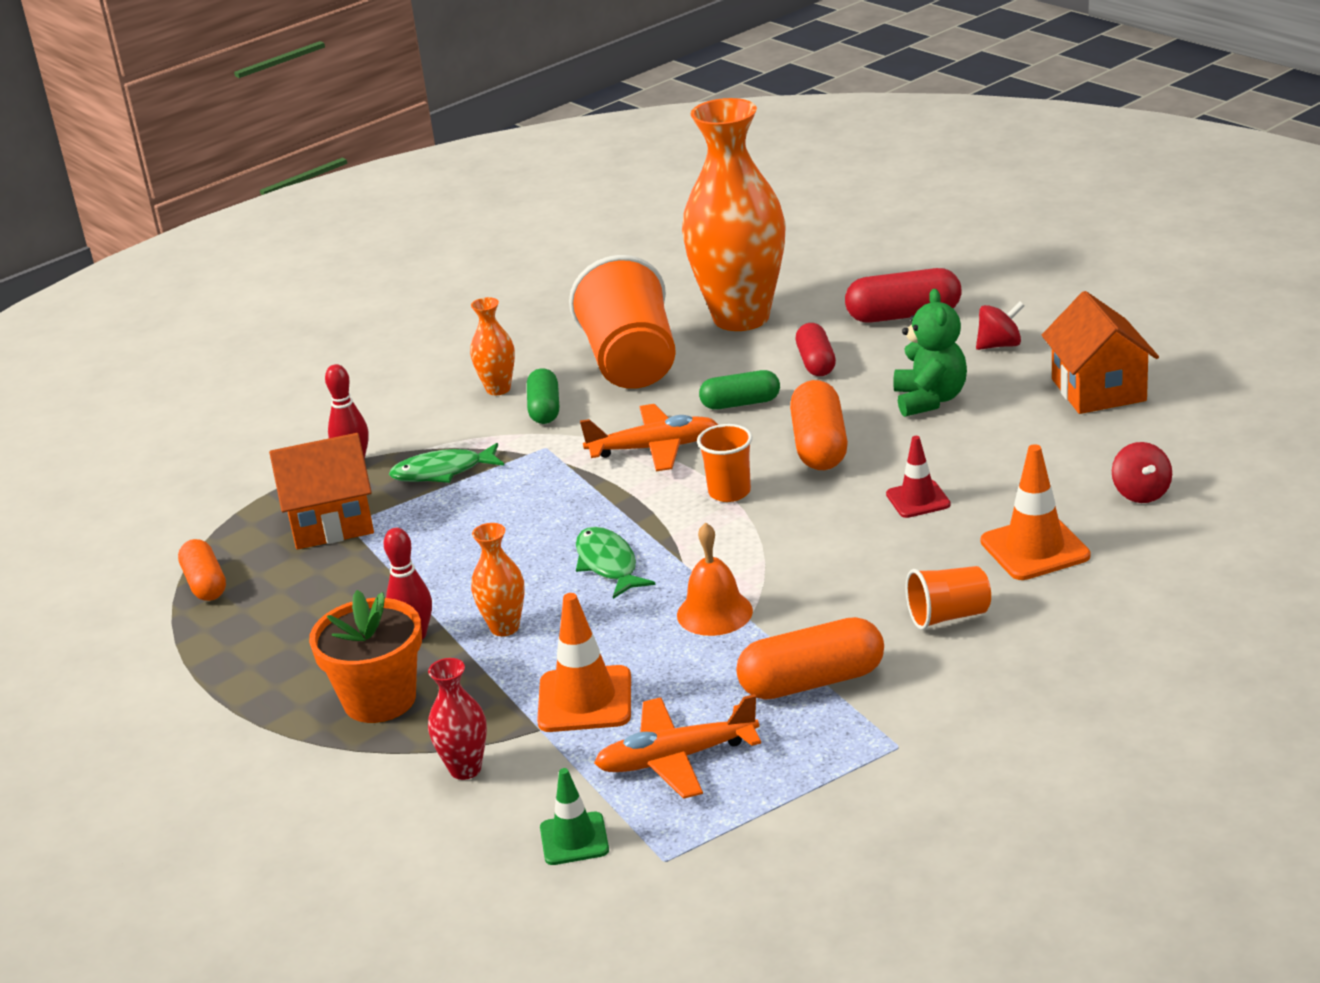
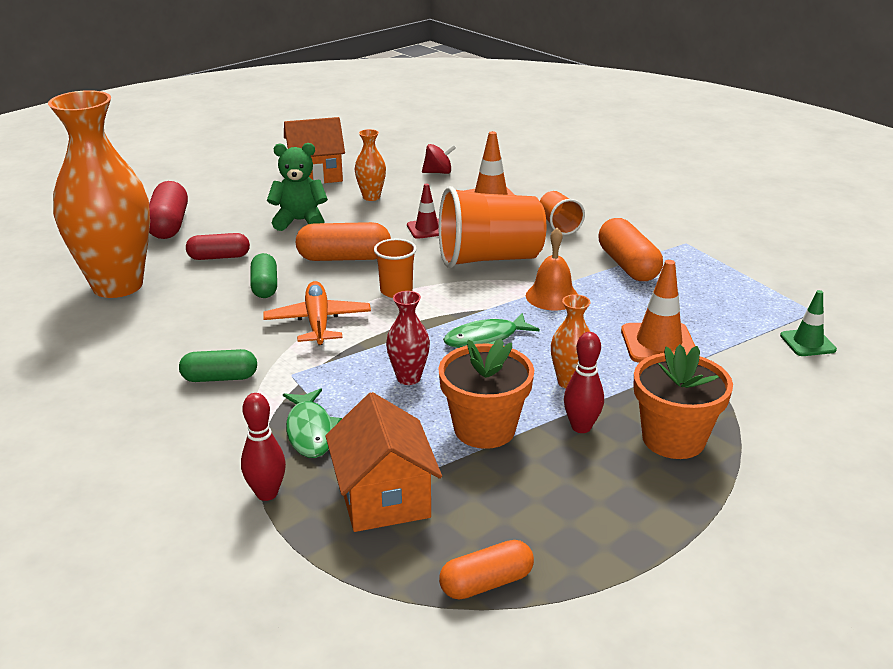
camera: 95 degrees left, 0 degrees up
red vase [428,658,487,780] -> red vase moved to [386,291,430,385]
orange vase [470,297,515,395] -> orange vase moved to [355,129,386,201]
orange cup [569,255,676,389] -> orange cup moved to [439,186,546,268]
orange plane [594,694,761,799] -> none
red spinning top [976,301,1025,350] -> none
none -> orange flower pot [438,339,534,449]

